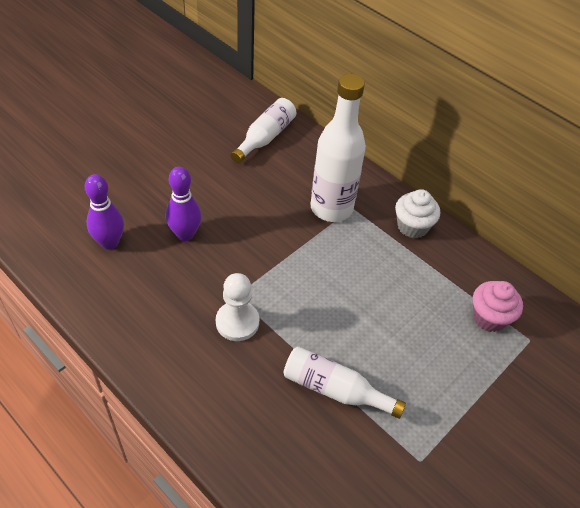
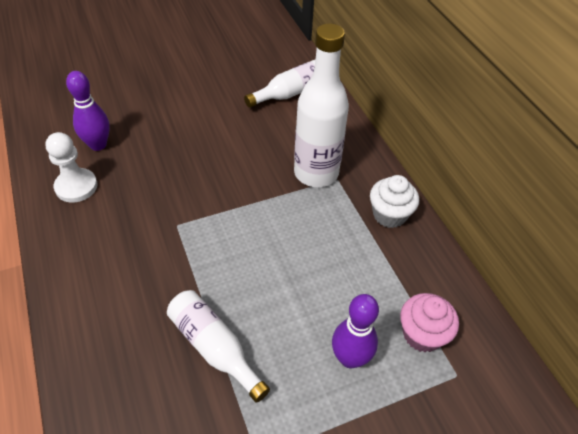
camera: 25 degrees right, 0 degrees up
purple bowling pin [166,167,202,241] -> purple bowling pin moved to [332,294,379,368]
white pawn [216,273,259,341] -> white pawn moved to [46,132,97,203]

